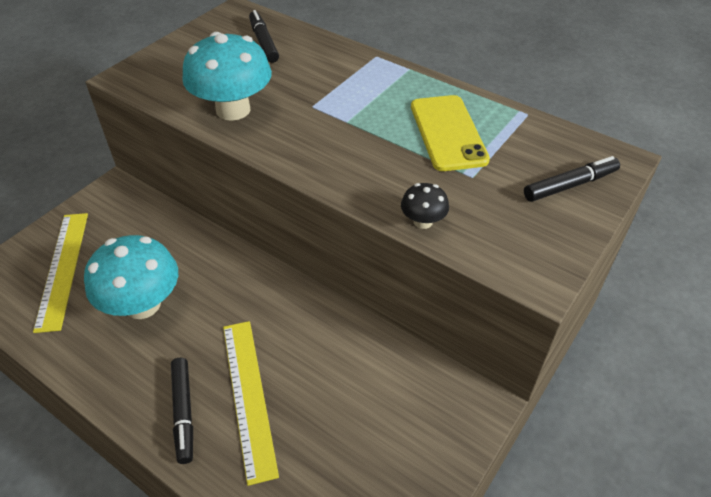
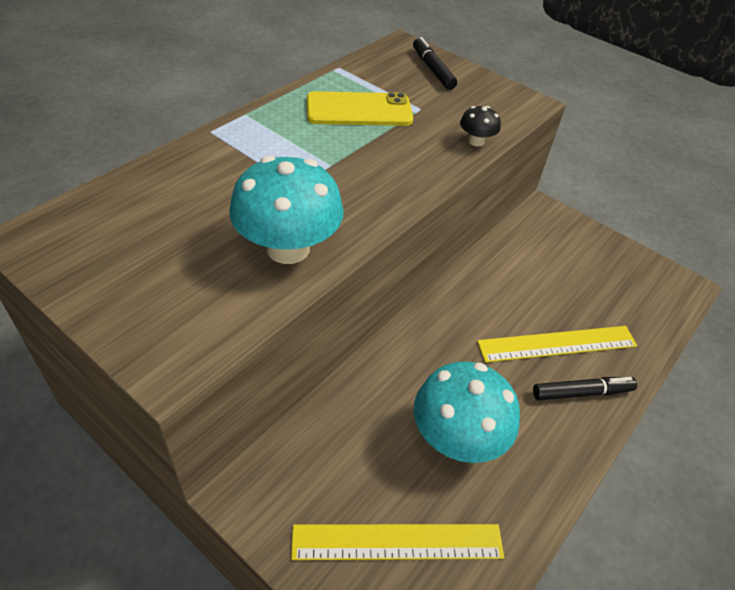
camera: 90 degrees left, 0 degrees up
black marker [249,10,279,63] -> none

